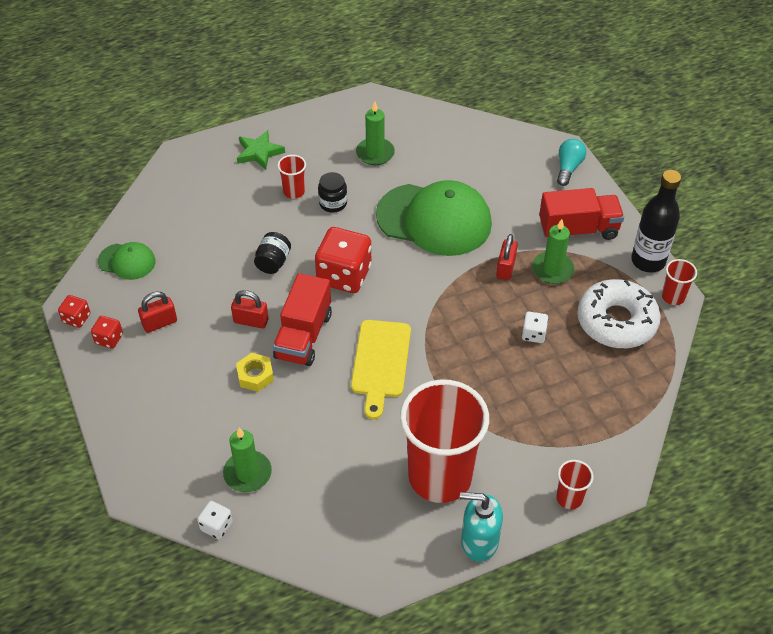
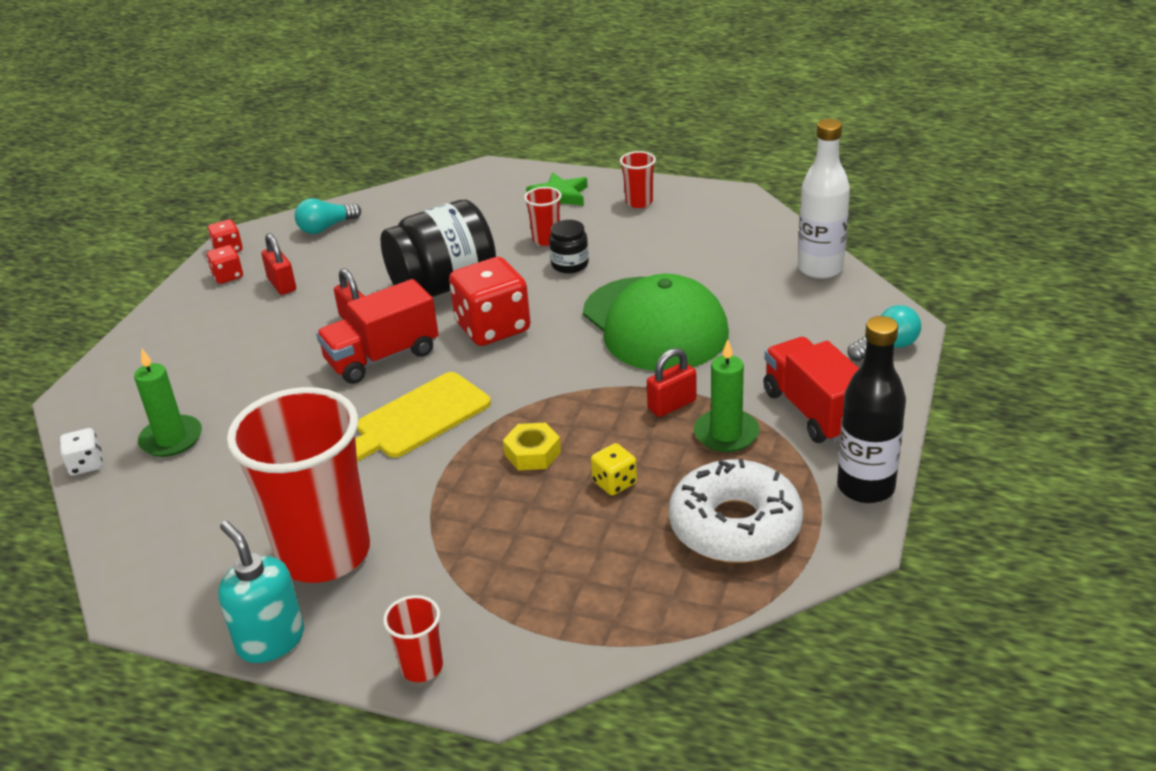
camera: 45 degrees right, 15 degrees down
green cap [98,242,155,280] -> turquoise light bulb [295,198,361,234]
red padlock [138,292,177,333] -> red padlock turned 45 degrees clockwise [261,233,296,295]
yellow nut [236,353,274,392] -> yellow nut moved to [503,423,561,470]
black jar [254,232,291,274] -> black jar [381,200,496,297], size x2.13
green candle [356,101,395,165] -> none
white dice [522,312,548,343] -> yellow dice [591,443,637,495]
red truck [539,188,624,240] -> red truck turned 150 degrees counterclockwise [763,337,859,443]
red cup [662,259,697,305] -> red cup moved to [620,151,656,208]
none -> white bottle [798,119,850,279]

